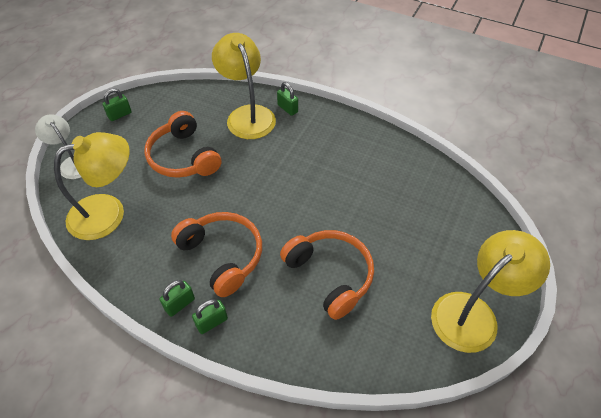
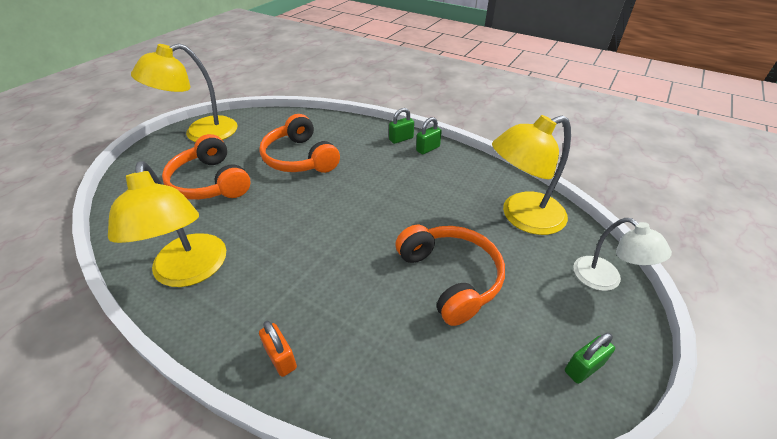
camera: 175 degrees left, 10 degrees down
orange headphones [171,212,262,297] -> orange headphones moved to [162,134,250,200]
yellow lamp [212,33,276,139] -> yellow lamp moved to [108,161,226,287]
green padlock [277,82,298,116] -> orange padlock [259,321,297,377]

